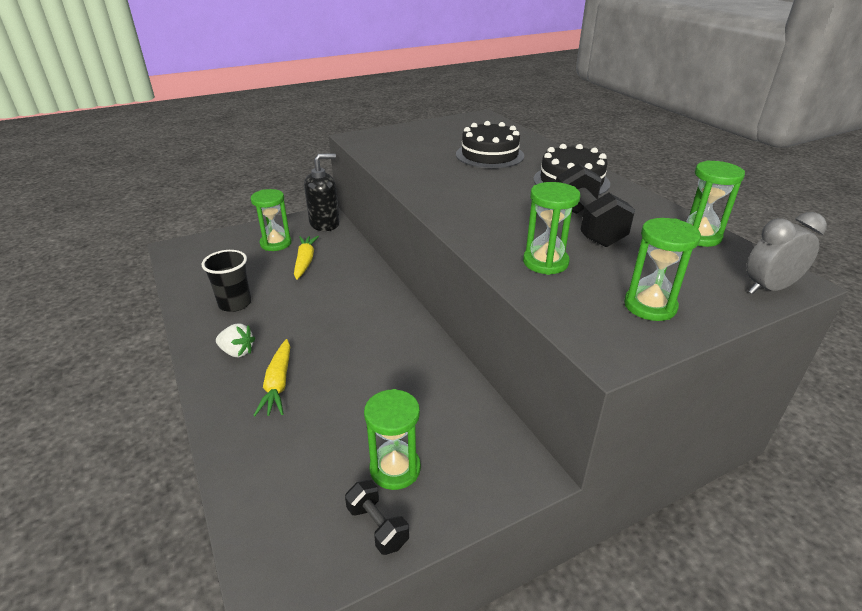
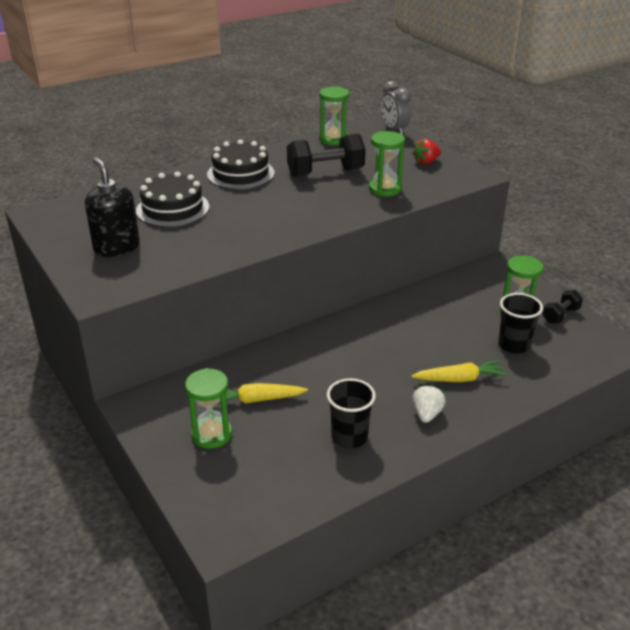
camera: 95 degrees left, 0 degrees up
black soap dispenser [304,154,340,231] -> black soap dispenser moved to [85,158,140,257]
green hourglass [624,218,701,321] -> red strawberry [412,138,441,165]
none -> black cup [498,293,543,354]

